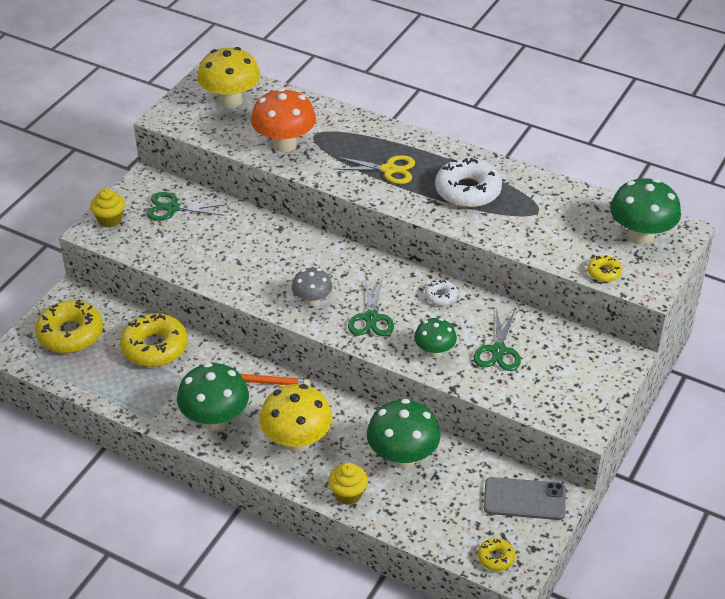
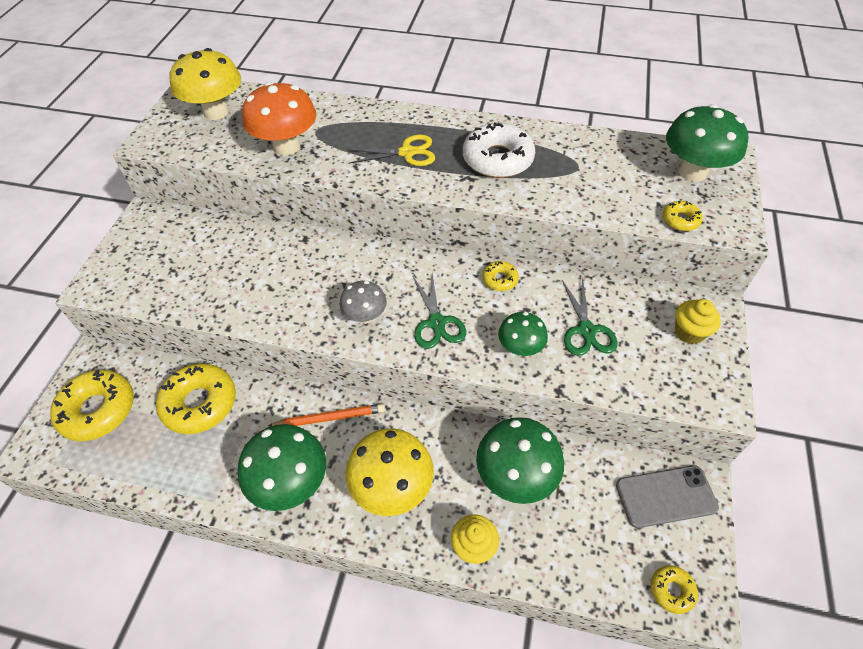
camera: 15 degrees left, 10 degrees up
yellow cupcake [90,188,125,228] -> yellow cupcake moved to [675,299,721,344]
green scissors [146,192,227,221] -> none
white donut [425,280,458,306] -> yellow donut [482,261,519,291]

